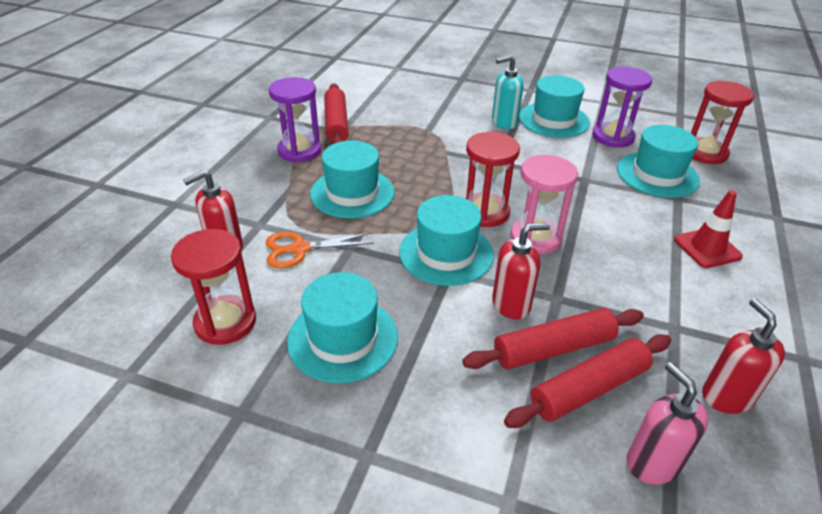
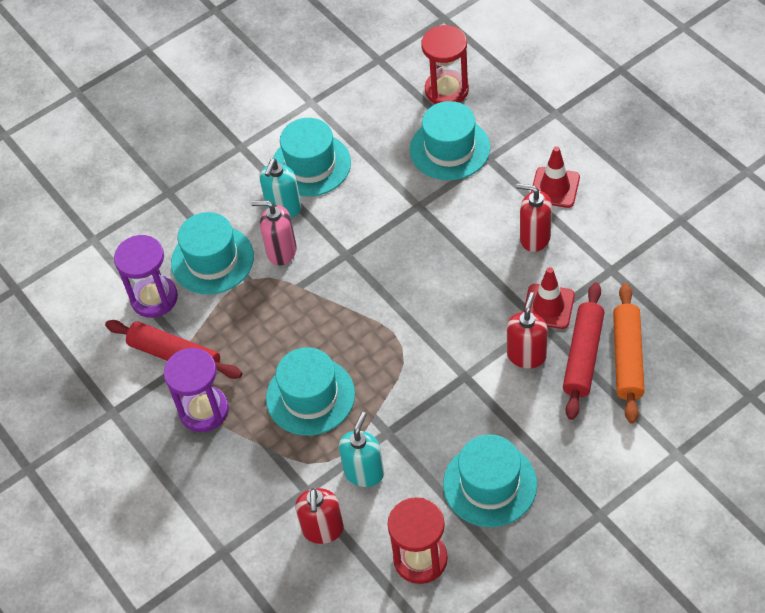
camera: 50 degrees left, 15 degrees up
orange scissors [265,232,374,268] -> turquoise soap dispenser [339,412,384,487]
turquoise hat [399,195,494,286] -> turquoise hat moved to [171,212,254,294]
red hourglass [465,132,520,227] -> none
red rolling pin [504,334,671,428] -> orange rolling pin [613,283,645,423]
pink hourglass [511,155,578,254] -> none
purple hourglass [593,67,652,148] -> purple hourglass moved to [114,235,178,318]
pink soap dispenser [626,362,709,485] -> pink soap dispenser moved to [251,200,297,265]
red soap dispenser [702,298,785,414] -> red soap dispenser moved to [516,183,552,252]
none -> red traffic cone [523,267,575,329]

